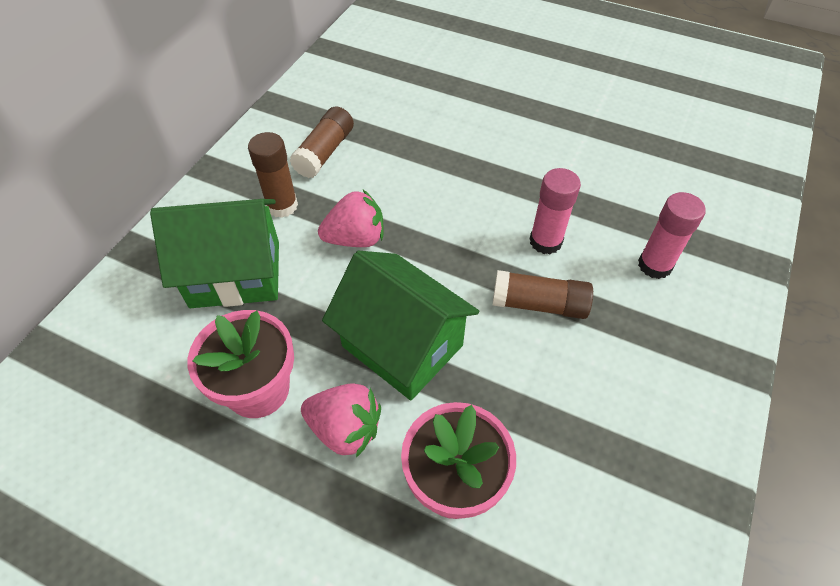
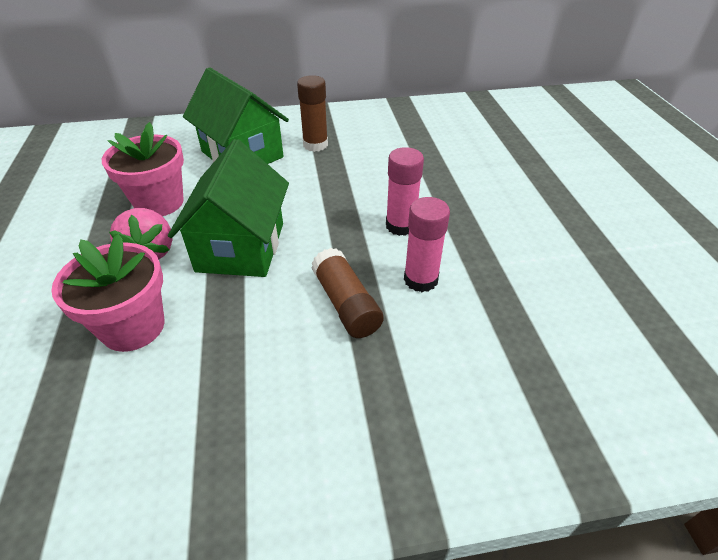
camera: 55 degrees right, 10 degrees down
brown glue stick [290,106,354,178] -> none
pink strawberry [318,190,383,247] -> none
pink glue stick [638,192,705,279] -> pink glue stick moved to [386,147,424,236]

